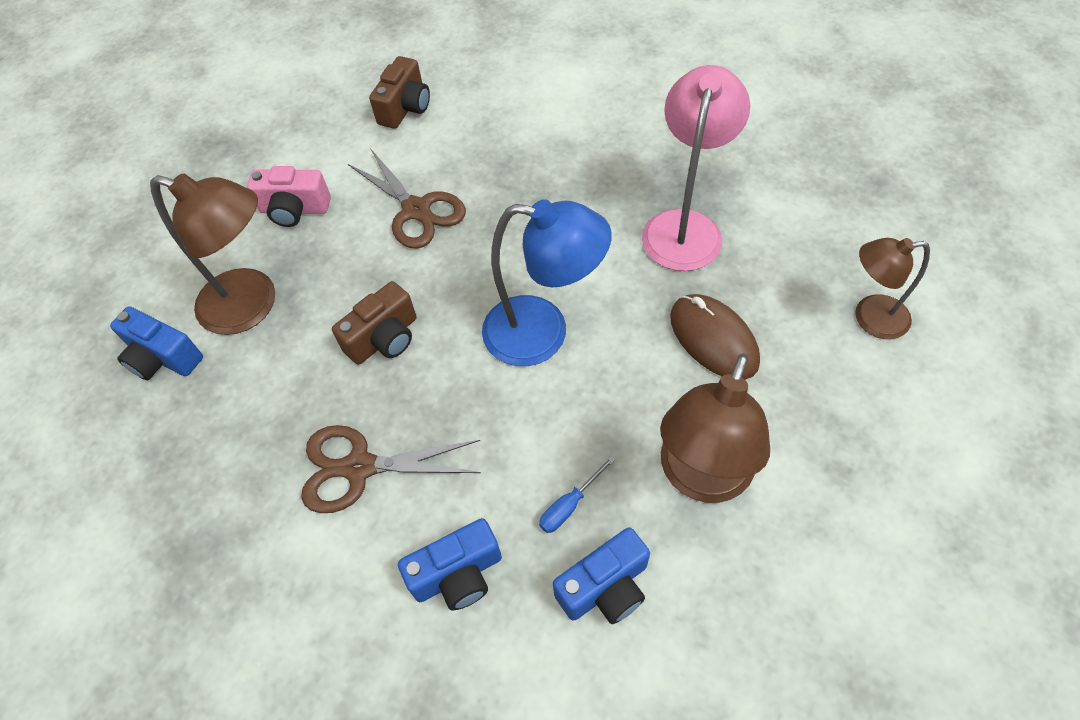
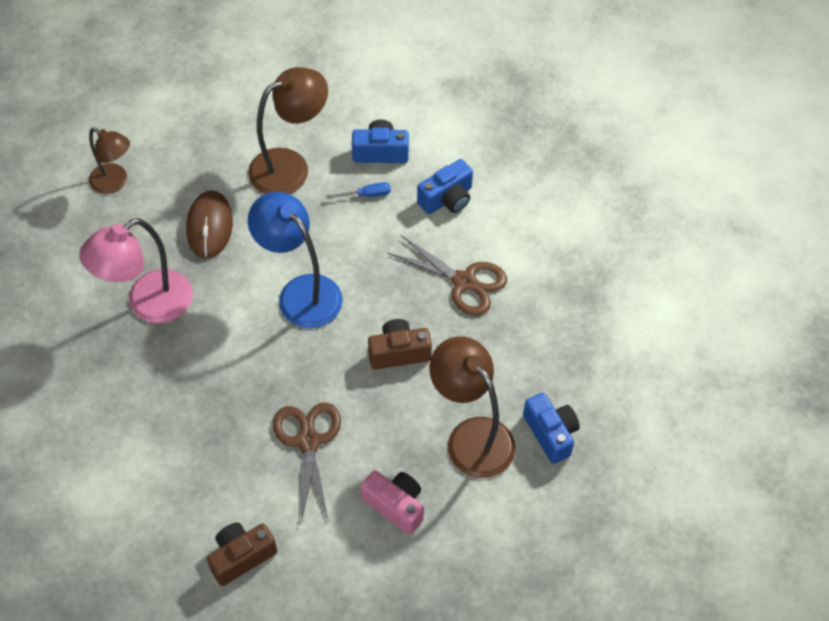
camera: 150 degrees left, 0 degrees up
blue camera [398,518,502,611] -> blue camera turned 135 degrees clockwise [417,159,473,214]

